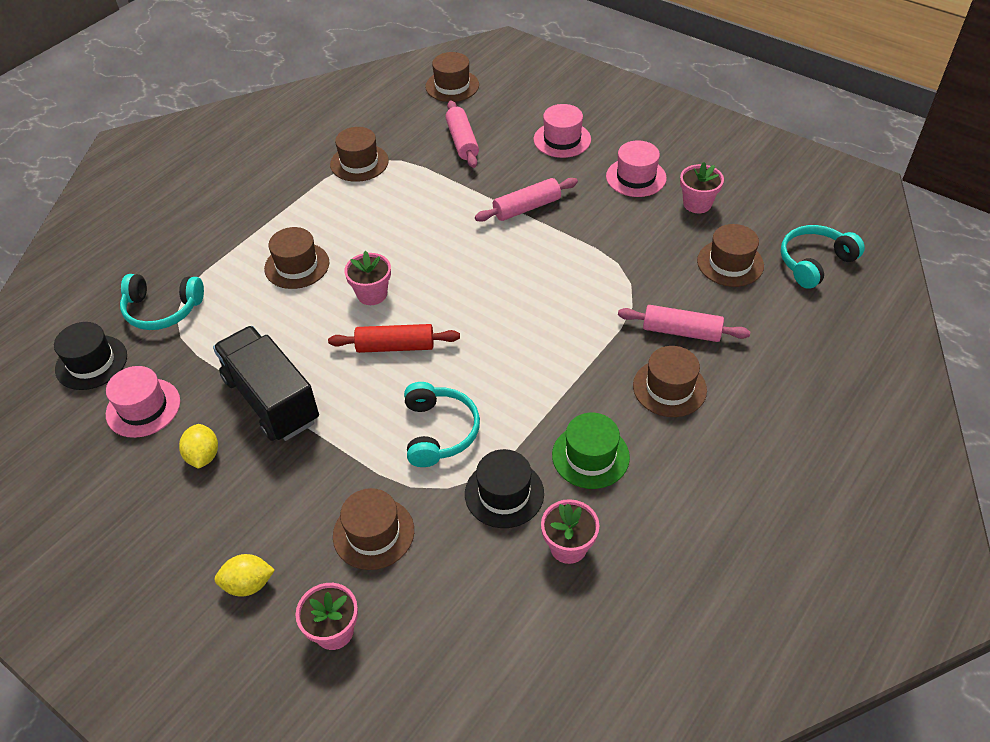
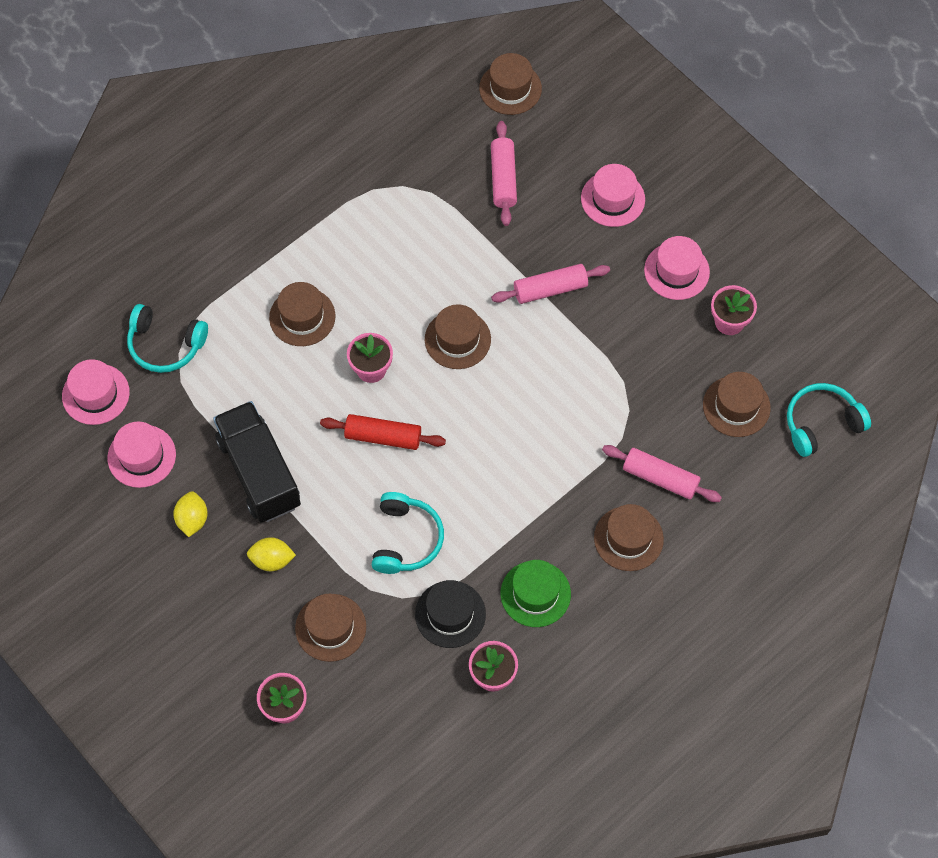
camera: 10 degrees right, 15 degrees up
black hat [54,322,127,390] -> pink hat [62,359,130,425]
yellow lemon [215,554,275,597] -> yellow lemon moved to [247,537,296,571]
brown hat [330,127,389,182] -> brown hat moved to [425,304,491,369]

